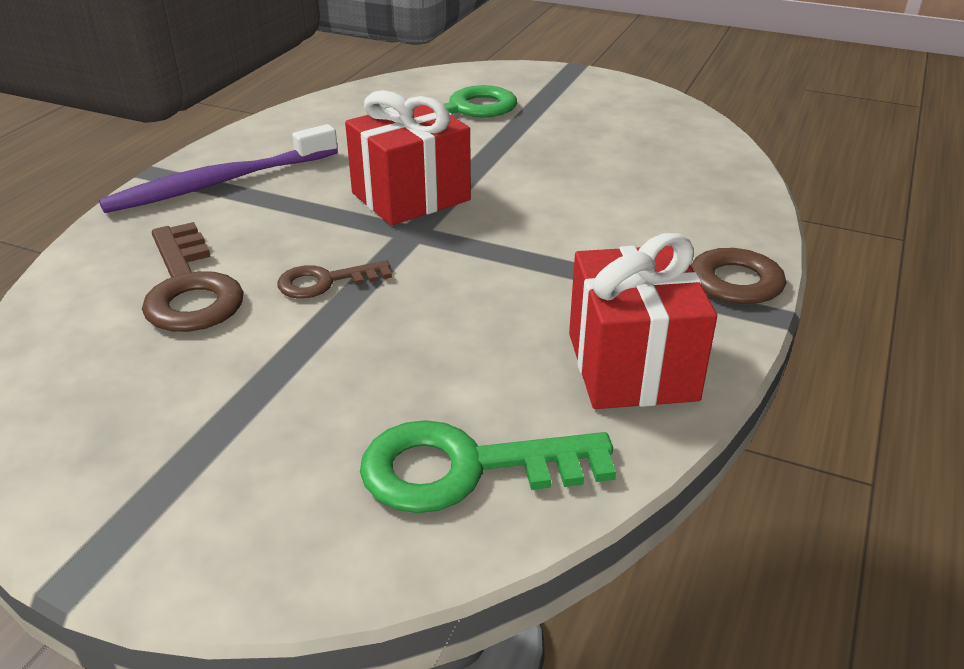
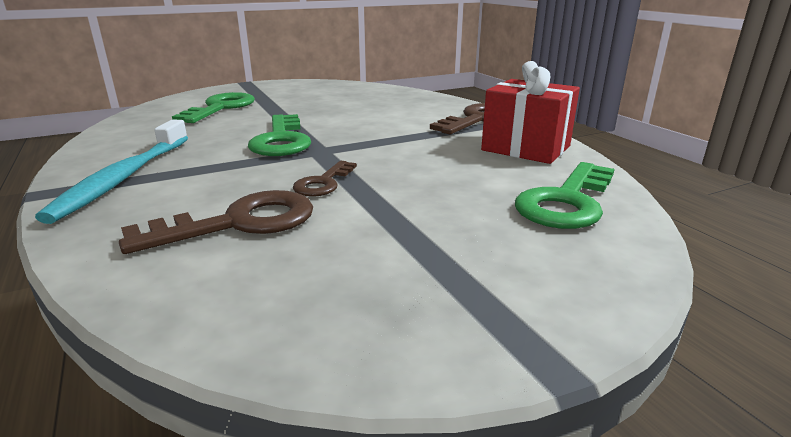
camera: 50 degrees left, 10 degrees down
purple toothbrush [99,124,338,213] -> turquoise toothbrush [35,119,188,224]
brown key [142,222,244,332] -> brown key turned 45 degrees counterclockwise [119,190,313,254]
red gift [345,90,471,225] -> green key [248,114,311,156]

